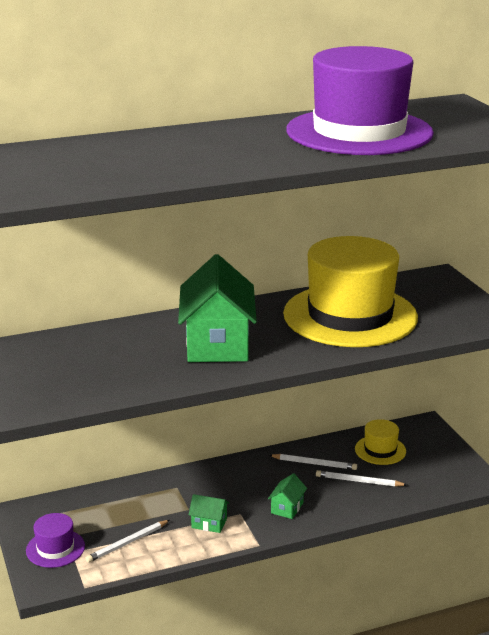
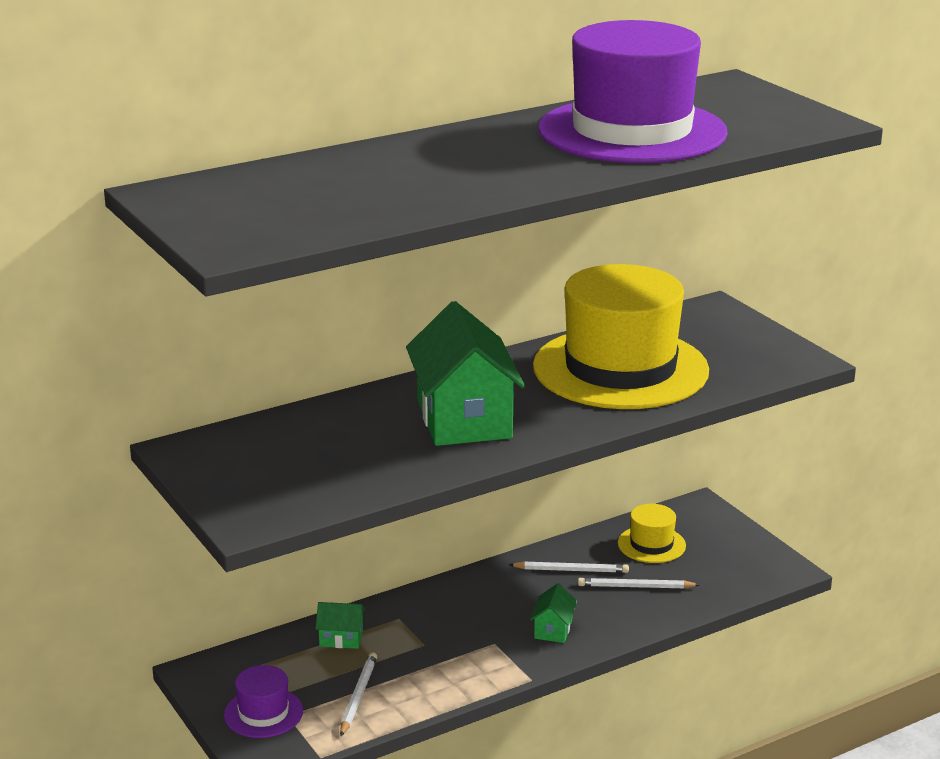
camera: 10 degrees left, 0 degrees up
white pencil [85,520,170,563] -> white pencil turned 150 degrees clockwise [340,652,377,736]
green house [189,494,229,533] -> green house moved to [315,602,365,649]

